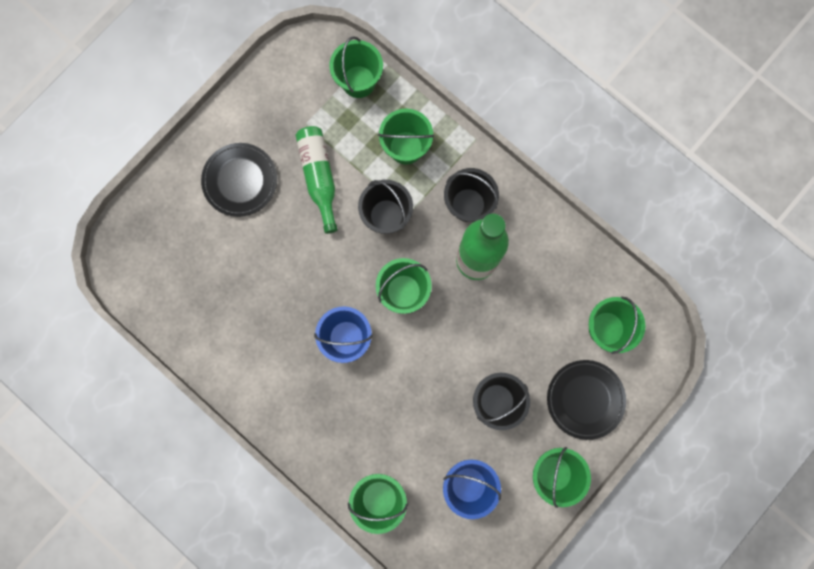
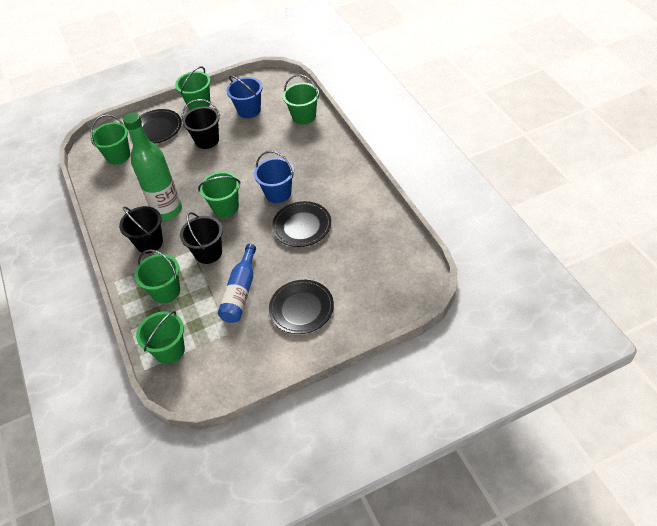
camera: 150 degrees left, 30 degrees down
green bottle [295,126,338,234] -> blue bottle [218,244,256,323]
none -> black plate [272,201,331,247]

